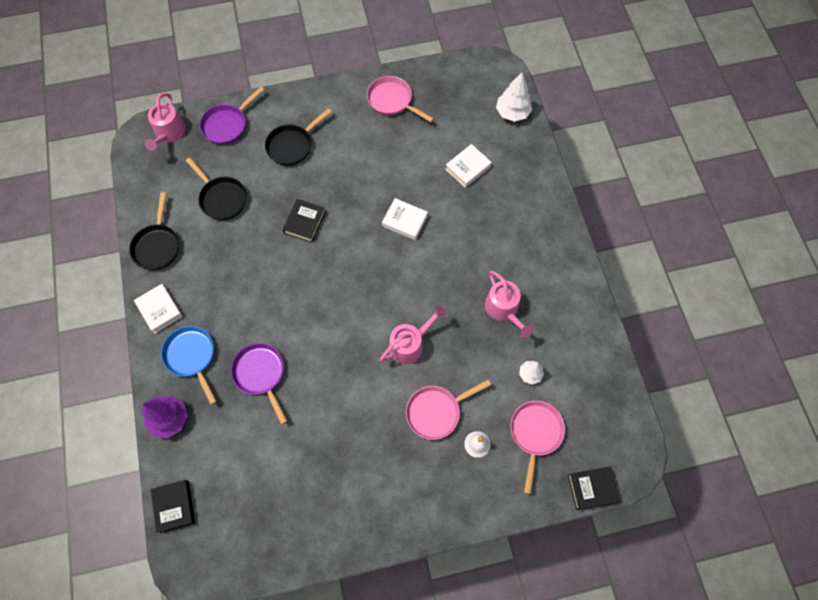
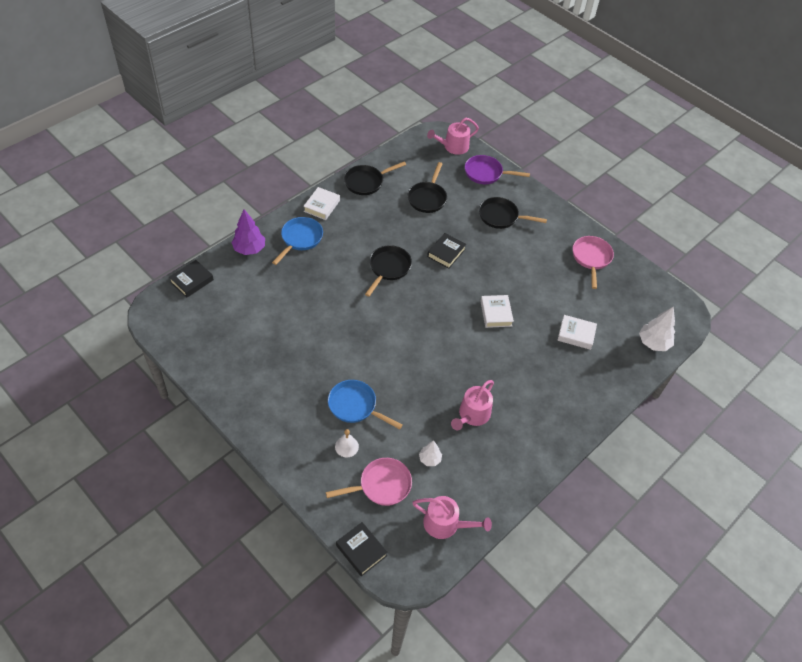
camera: 55 degrees right, 15 degrees down
purple pan [231,343,287,425] -> none
black book [283,199,325,243] -> black book turned 45 degrees counterclockwise [427,233,466,269]
pink watering can [380,305,446,364] -> pink watering can moved to [412,496,492,539]
pink pan [406,379,491,440] -> blue pan [328,380,403,429]
none -> black pan [365,245,412,297]

